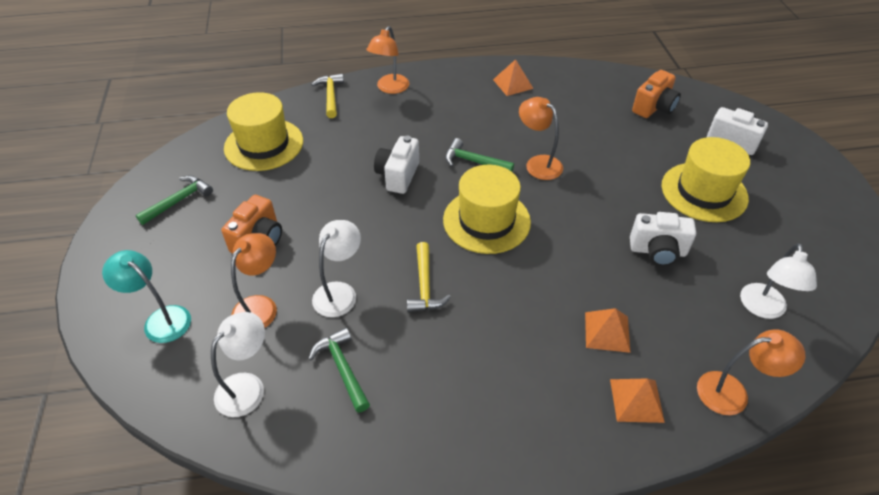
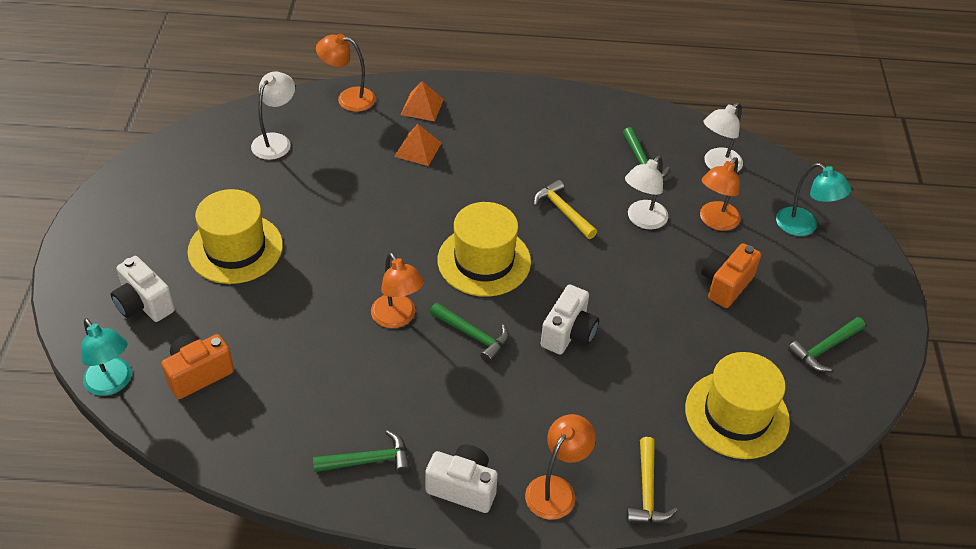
camera: 170 degrees left, 0 degrees up
yellow hammer [407,242,451,312] -> yellow hammer turned 45 degrees counterclockwise [534,180,597,239]
orange pyramid [493,59,534,96] -> green hammer [313,430,411,474]
white camera [630,212,696,266] -> white camera moved to [425,445,498,513]
none -> turquoise lamp [81,318,132,396]

